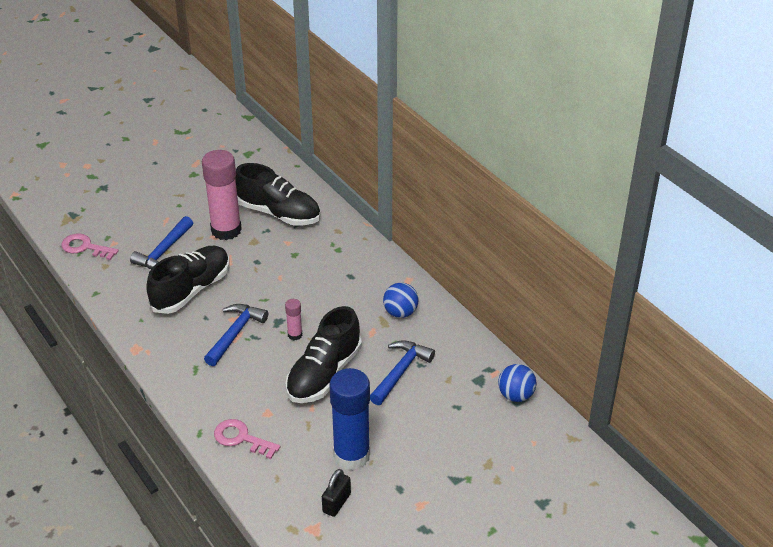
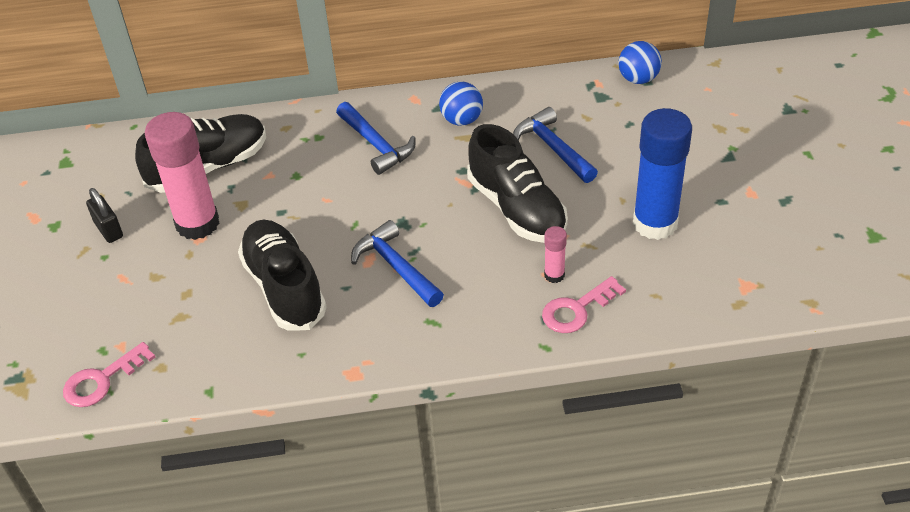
camera: 60 degrees left, 5 degrees up
blue hammer [130,216,193,269] -> blue hammer moved to [336,102,416,175]
pink glue stick [285,299,302,340] -> pink glue stick moved to [544,226,567,283]
black padlock [322,469,351,517] -> black padlock moved to [86,188,123,243]

